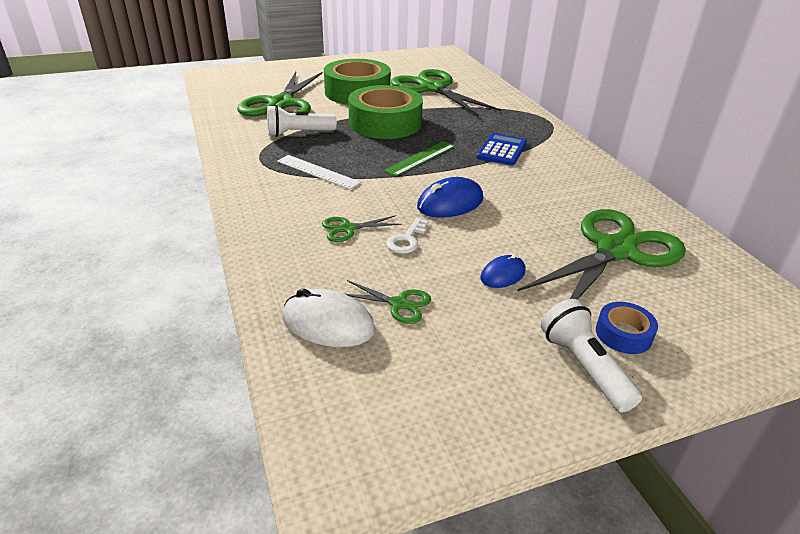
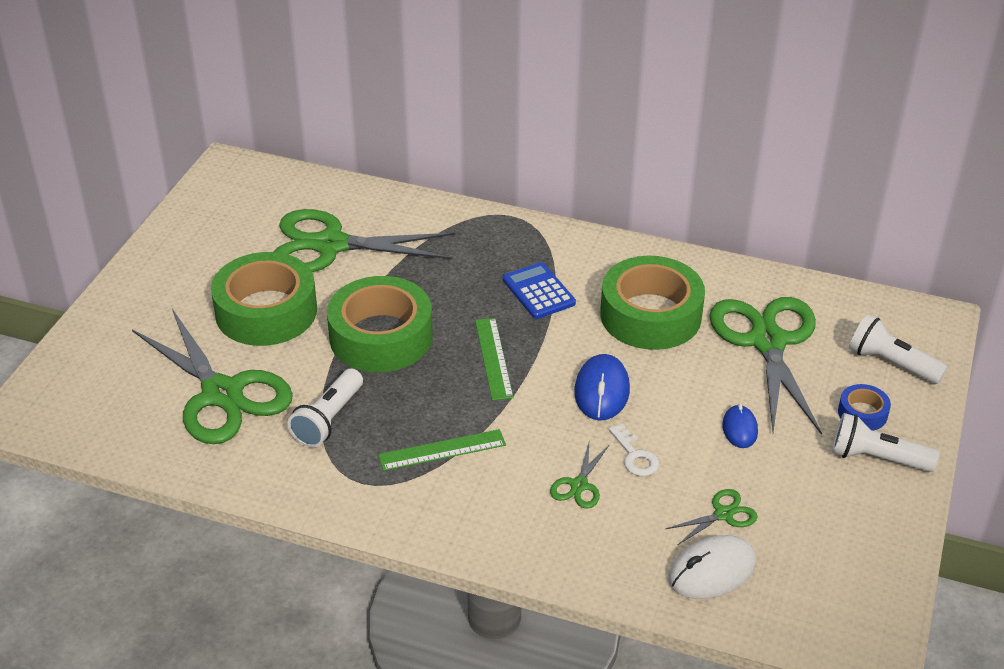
camera: 50 degrees left, 5 degrees up
white ruler [277,155,361,190] -> green ruler [378,429,506,471]
none -> green tape [600,256,705,350]
none -> white flashlight [849,314,948,384]

